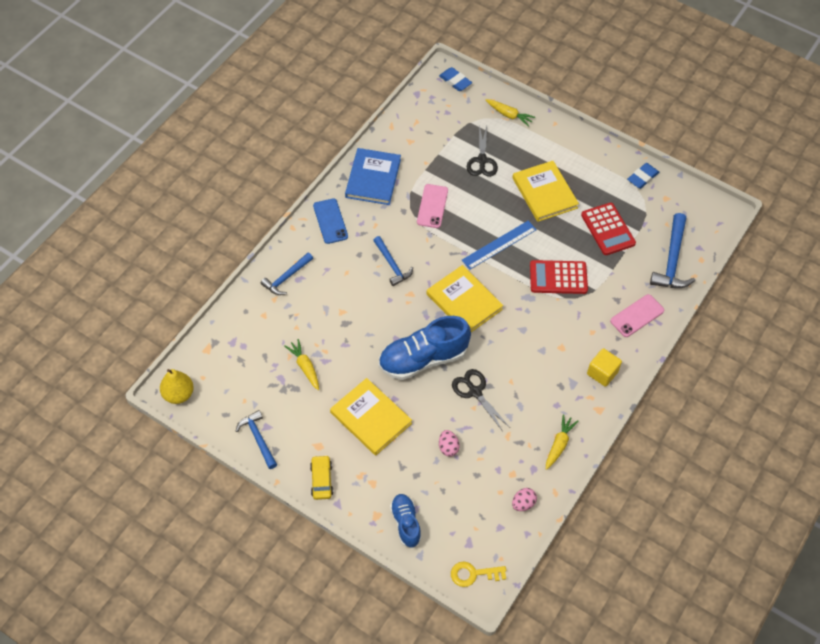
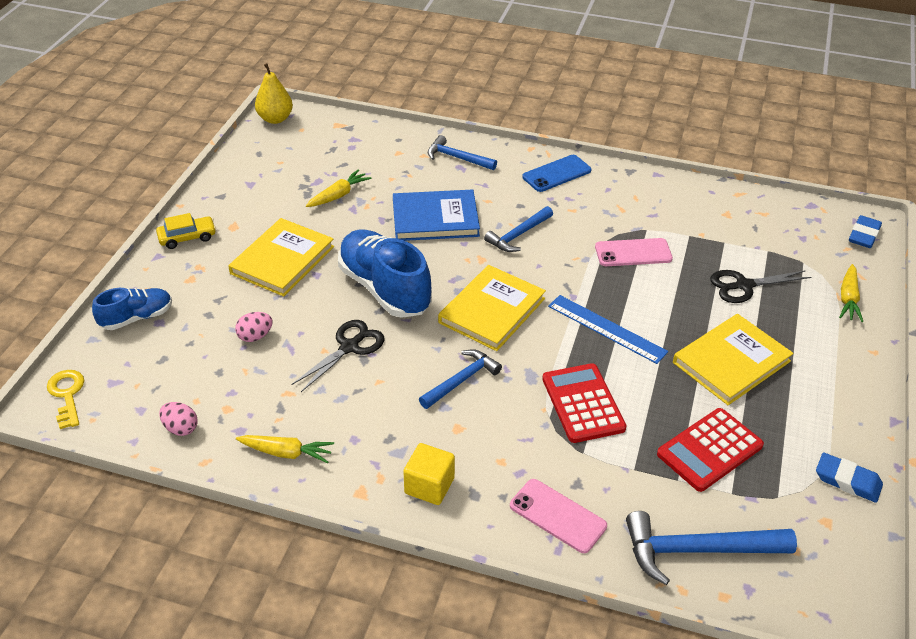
camera: 75 degrees right, 15 degrees down
blue hammer [236,410,277,469] -> blue hammer moved to [419,349,502,409]
blue book [345,148,401,205] -> blue book moved to [393,190,480,241]

